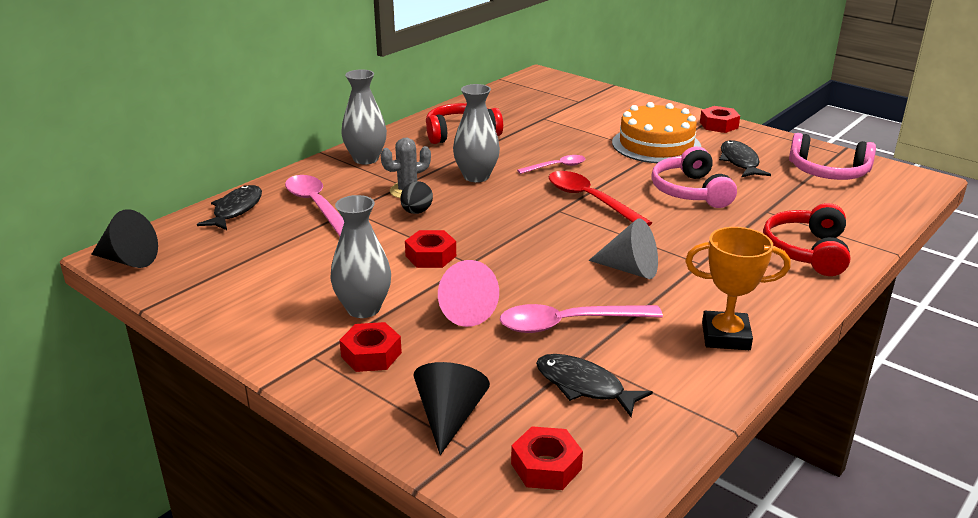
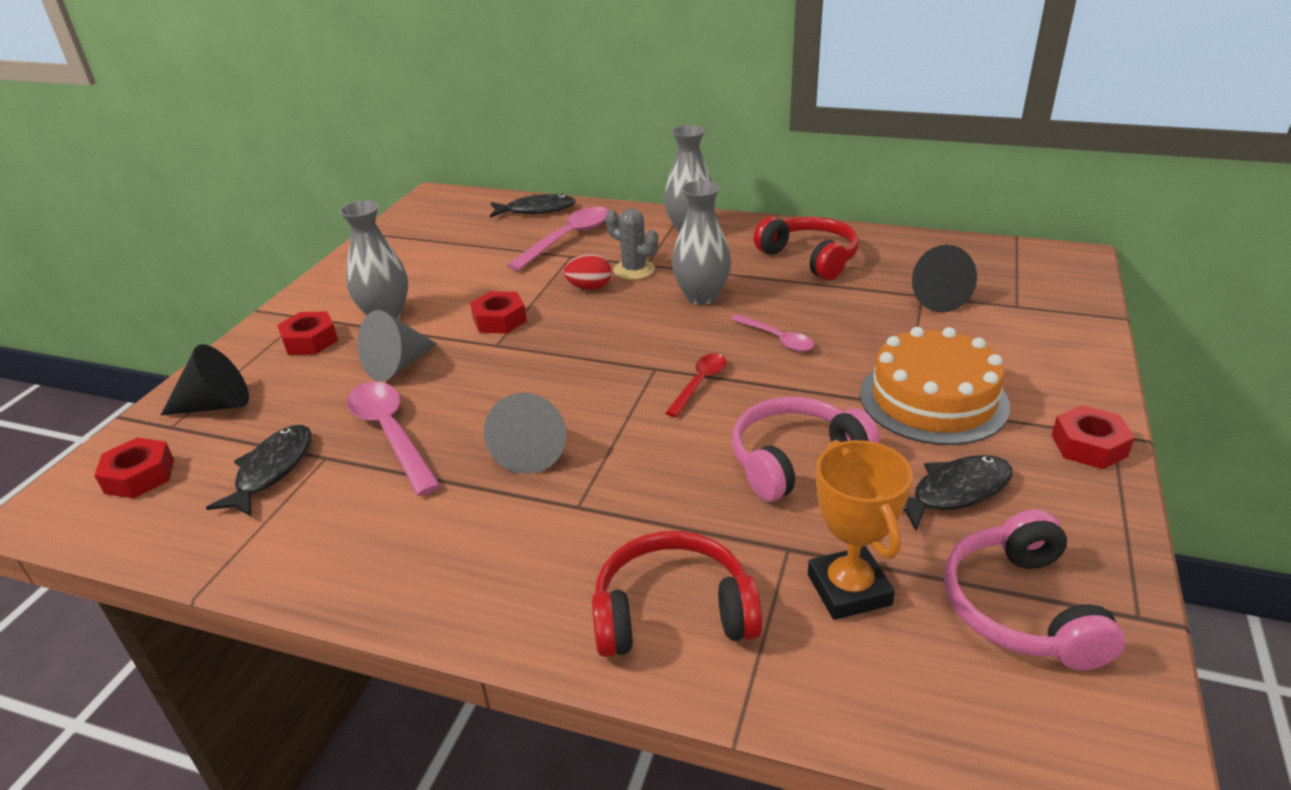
camera: 70 degrees right, 5 degrees up
black cone [91,209,158,268] -> black cone moved to [912,245,977,313]
black egg [401,181,433,214] -> red egg [564,254,611,290]
pink cone [438,260,499,327] -> grey cone [358,310,437,382]
red spoon [549,171,652,226] -> red spoon [666,353,726,417], size x0.59
orange trophy [685,227,791,350] -> orange trophy moved to [808,440,913,620]

